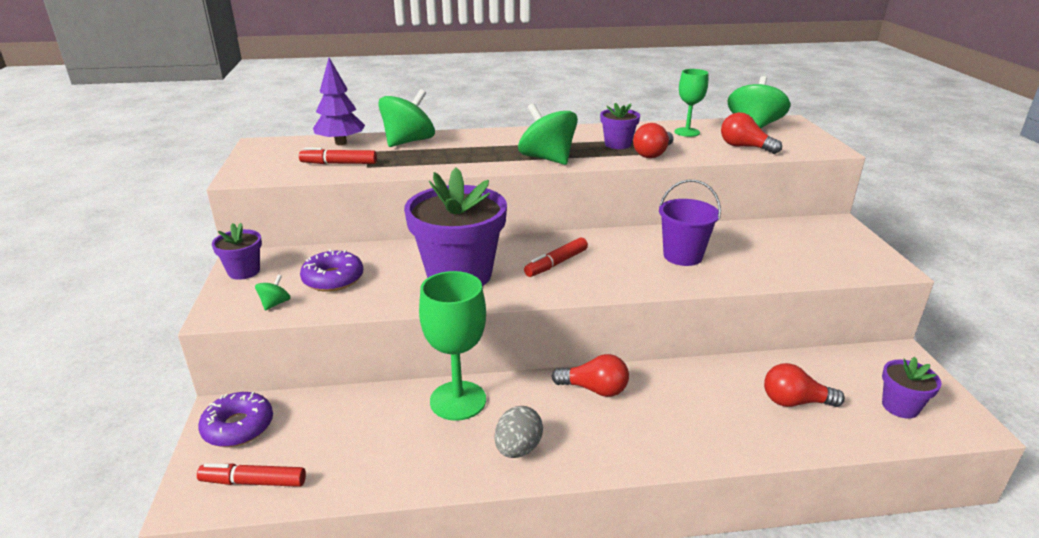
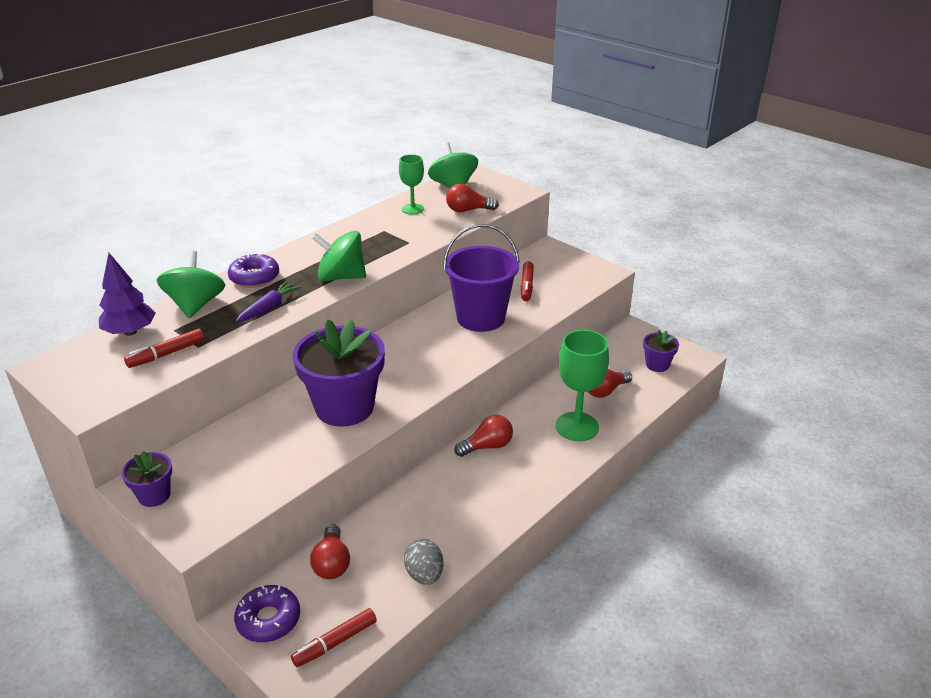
camera: 40 degrees left, 5 degrees up
green spinning top [255,274,290,311] -> none
purple donut [300,249,363,292] -> purple donut moved to [228,253,279,288]
green goblet [419,271,486,421] -> green goblet moved to [556,330,609,441]
grey egg [495,406,543,458] -> grey egg moved to [404,539,443,585]
red marker [524,237,588,277] -> red marker moved to [521,261,534,301]
purple flower pot [600,103,640,149] -> none
red light bulb [633,123,674,158] -> red light bulb moved to [310,524,350,579]
purple bucket [659,179,721,266] -> purple bucket [443,224,520,332], size x1.51
none -> purple carrot [235,281,301,323]

